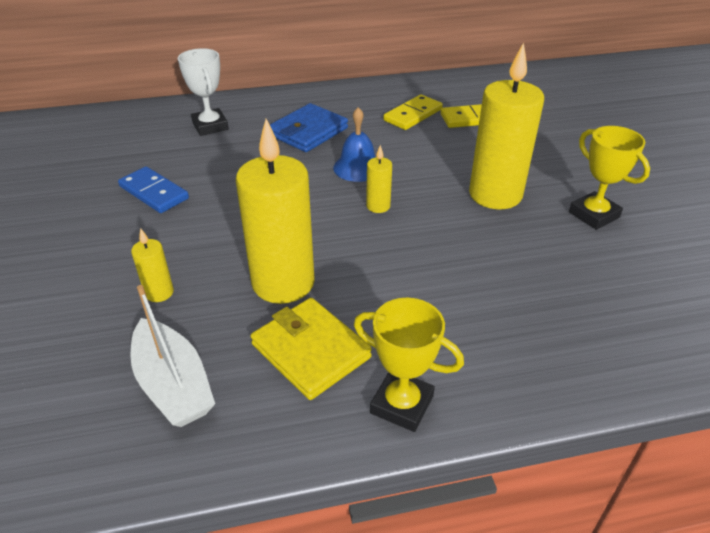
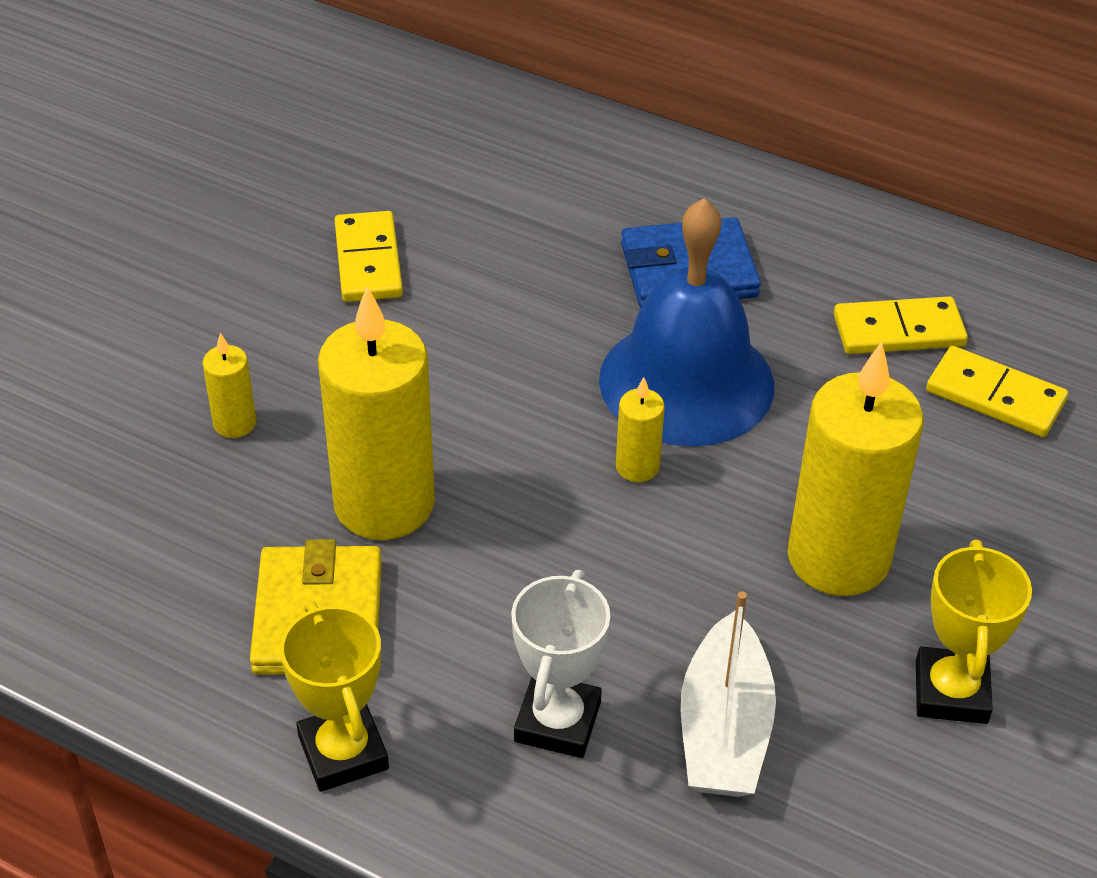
camera: 40 degrees right, 5 degrees up
blue domino [118,167,189,213] -> yellow domino [335,211,403,302]
white boat [131,285,215,427] -> white boat moved to [681,592,776,797]
white trophy [178,48,229,136] -> white trophy moved to [511,570,610,758]
blue bell [333,107,375,182] -> blue bell [599,198,774,447], size x1.89

